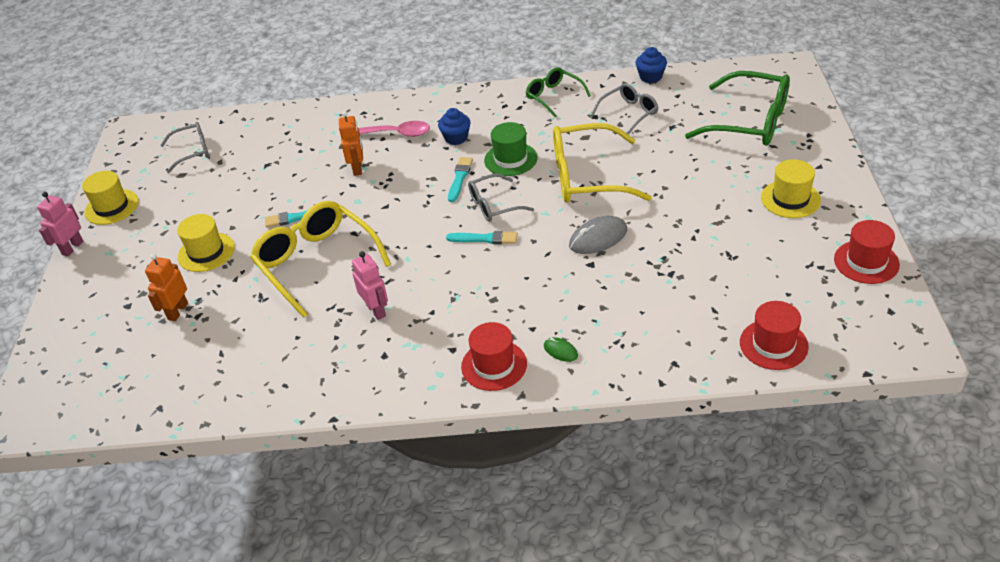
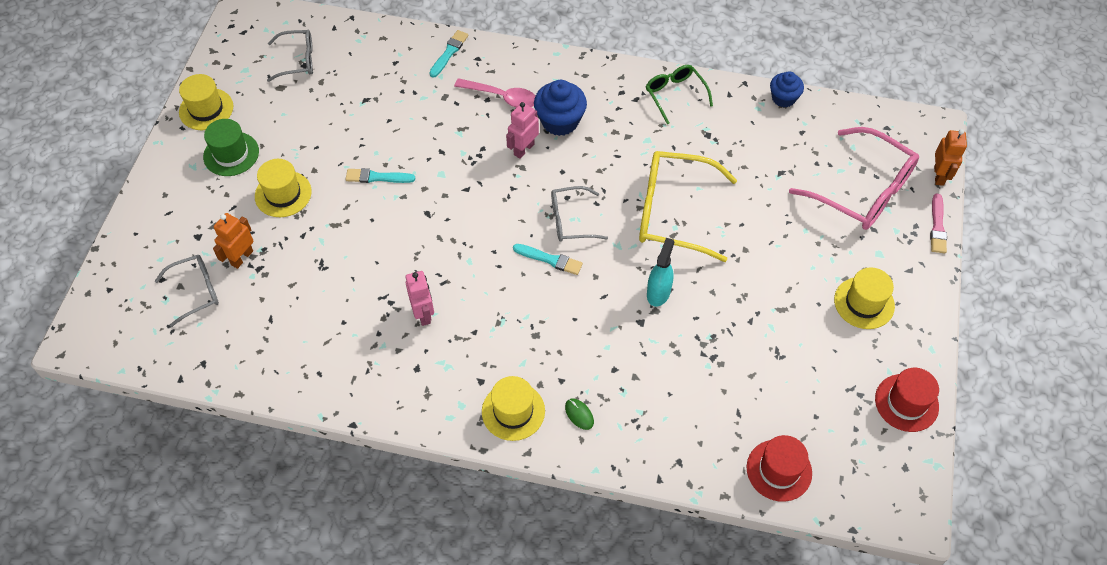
camera: 10 degrees right, 15 degrees up
pink robot [37,192,84,256] -> pink robot moved to [506,102,539,159]
yellow glasses [250,201,391,318] -> none
orange robot [339,111,363,176] -> orange robot moved to [934,129,967,186]
blue cupcake [438,108,470,145] -> blue cupcake [534,80,587,136], size x1.54
turquoise brush [448,157,473,202] -> turquoise brush moved to [429,30,469,77]
red hat [461,322,527,391] -> yellow hat [482,376,545,441]
green hat [484,122,538,176] -> green hat moved to [203,119,259,176]
grey mouse [569,216,627,254] -> turquoise spray bottle [647,238,674,307]
grey glasses [591,83,659,135] -> grey glasses moved to [155,255,219,327]
green glasses [685,71,790,146] -> pink glasses [789,127,919,230]
none -> pink brush [930,193,947,253]

